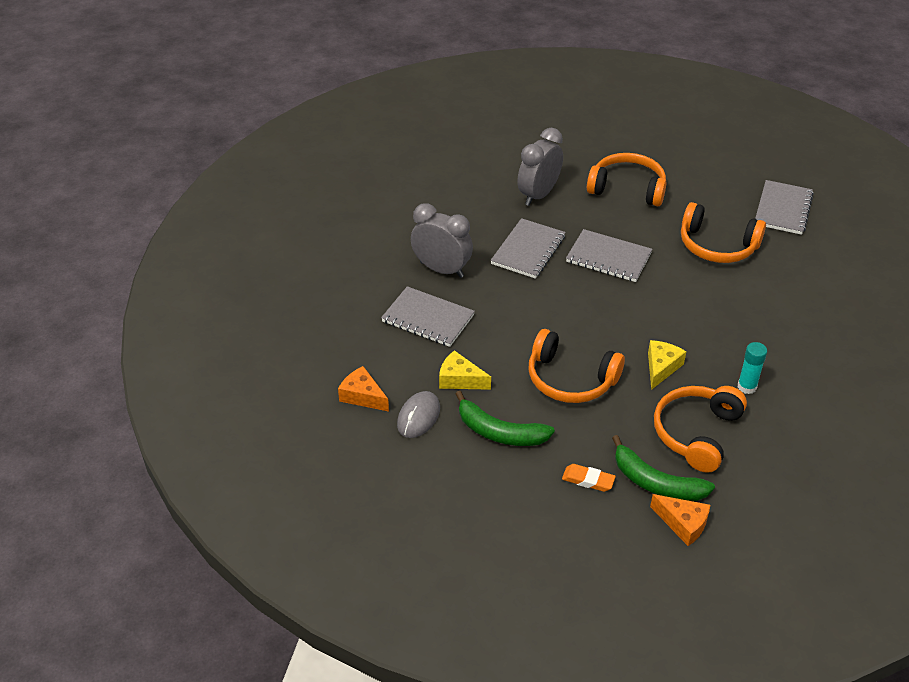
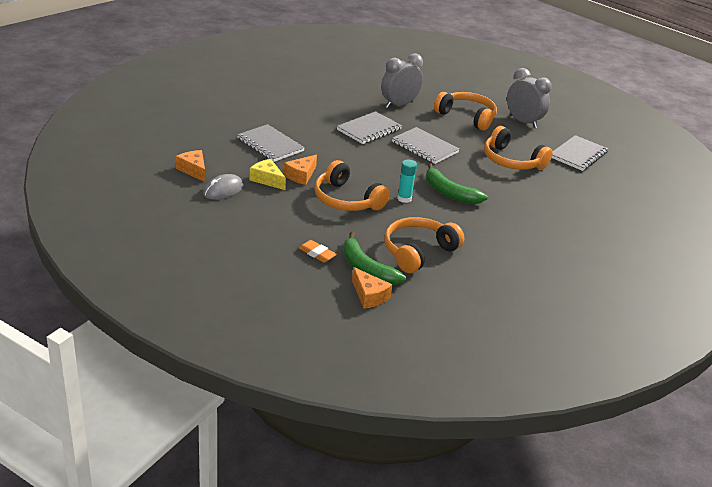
camera: 15 degrees right, 10 degrees down
grey clock [411,203,473,278] -> grey clock moved to [507,68,552,128]
green banana [456,391,555,446] -> green banana moved to [426,163,488,204]
yellow cheese [648,340,687,390] -> none
turquoise glue stick [738,342,767,394] -> turquoise glue stick moved to [397,160,417,203]
none -> orange cheese [283,154,317,185]

